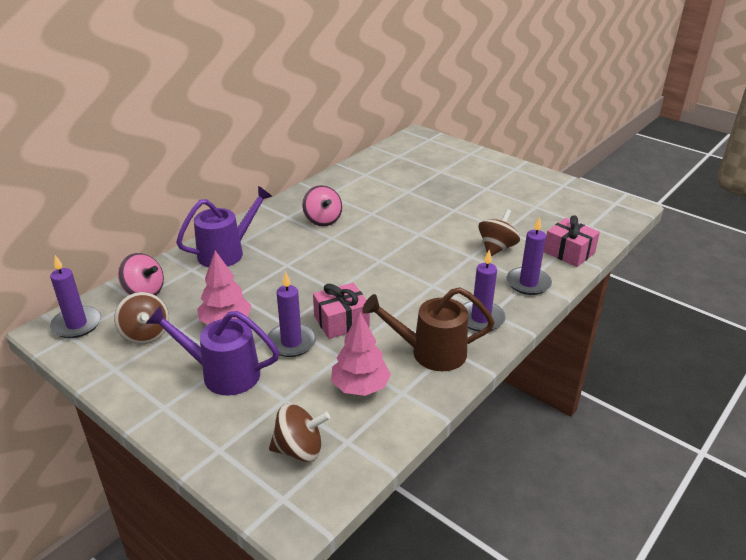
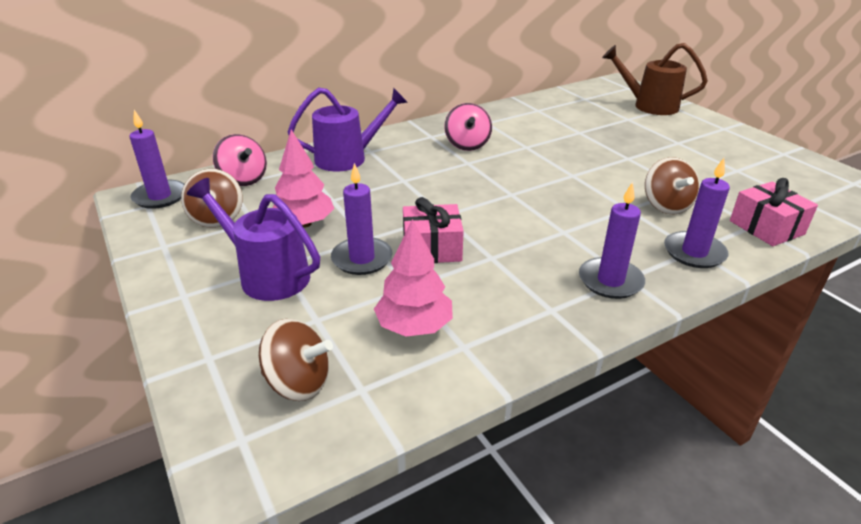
camera: 20 degrees right, 0 degrees up
brown watering can [362,287,495,371] -> brown watering can moved to [602,43,708,115]
brown spinning top [479,209,520,256] -> brown spinning top turned 120 degrees clockwise [645,157,700,214]

